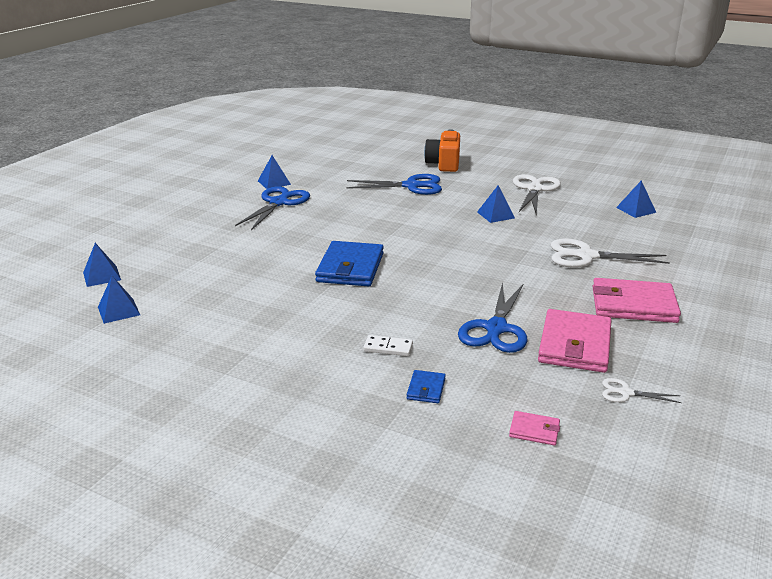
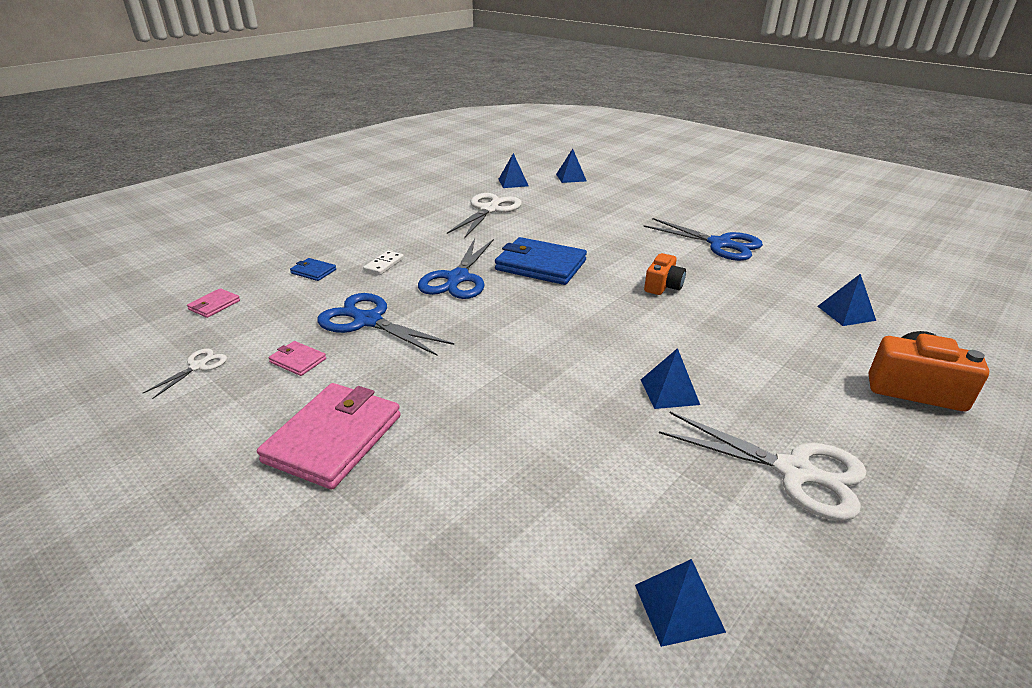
camera: 105 degrees right, 5 degrees up
blue pyramid [258,155,291,189] -> blue pyramid moved to [818,274,876,326]
blue scissors [346,174,442,195] -> blue scissors moved to [418,238,494,299]
pink wallet [538,309,612,373] -> pink wallet [268,341,326,376], size x0.46
white scissors [551,239,670,268] -> white scissors moved to [447,193,522,239]
none -> orange camera [644,253,686,295]

